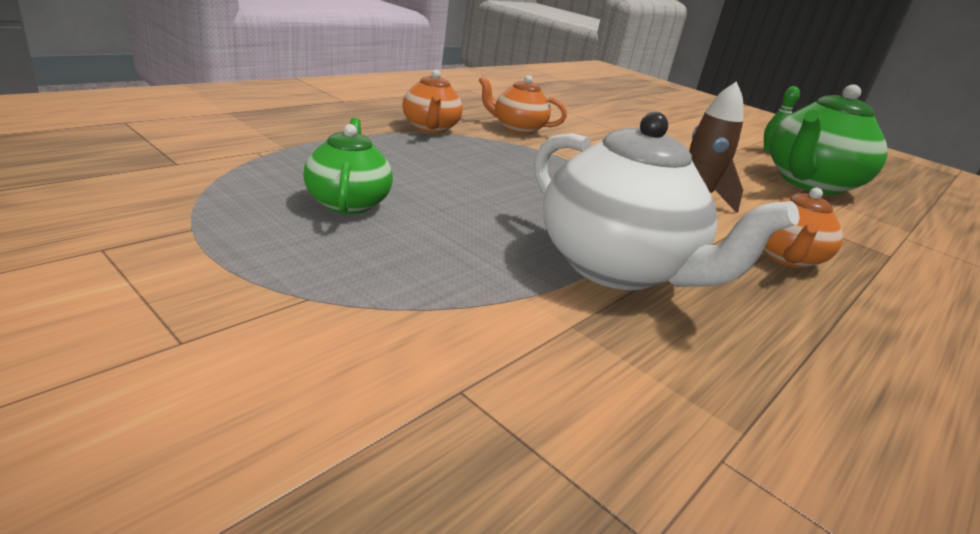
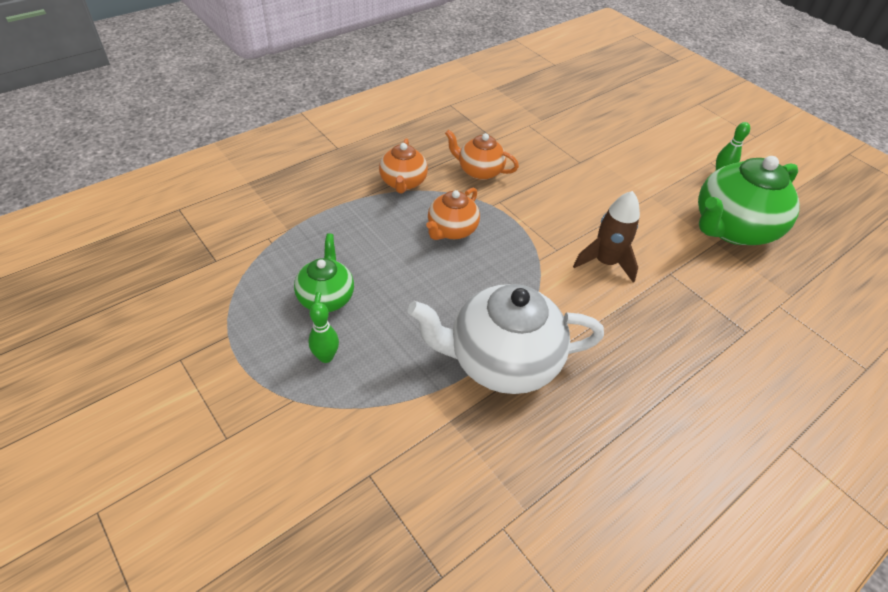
camera: 10 degrees right, 20 degrees up
white teapot [534,112,800,290] -> white teapot turned 120 degrees clockwise [408,284,604,394]
orange teapot [763,188,843,268] -> orange teapot moved to [426,187,480,240]
none -> green bowling pin [308,302,339,363]

